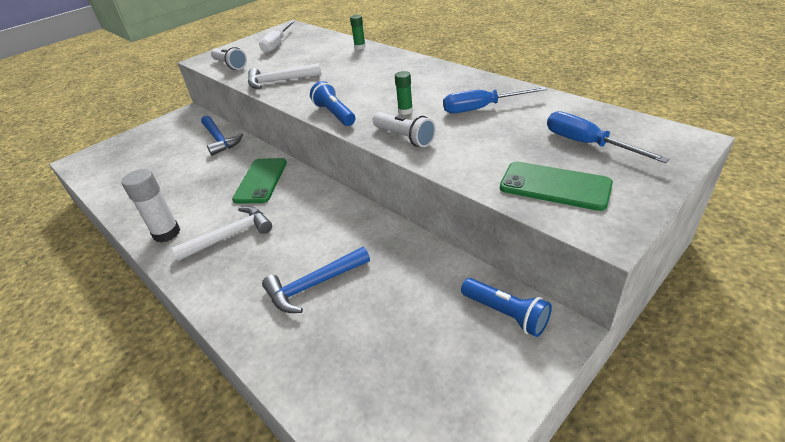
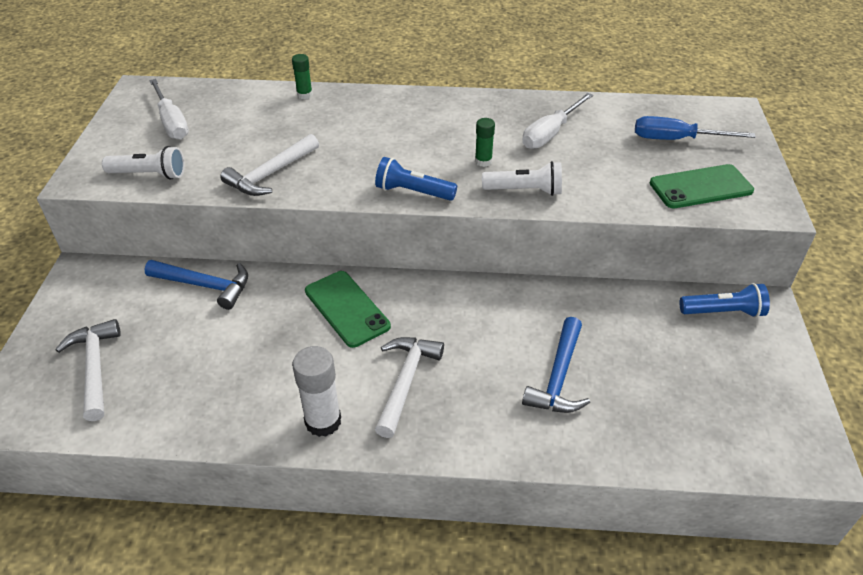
camera: 45 degrees left, 5 degrees up
blue screwdriver [443,87,547,113] -> white screwdriver [522,93,593,149]
none -> white hammer [56,319,121,421]

